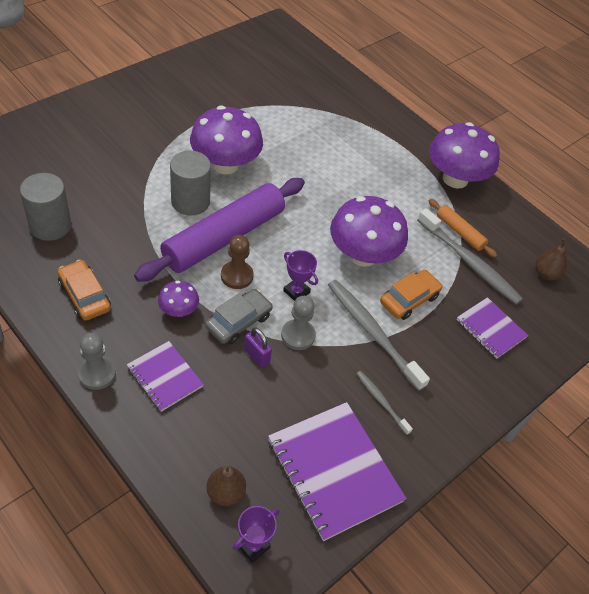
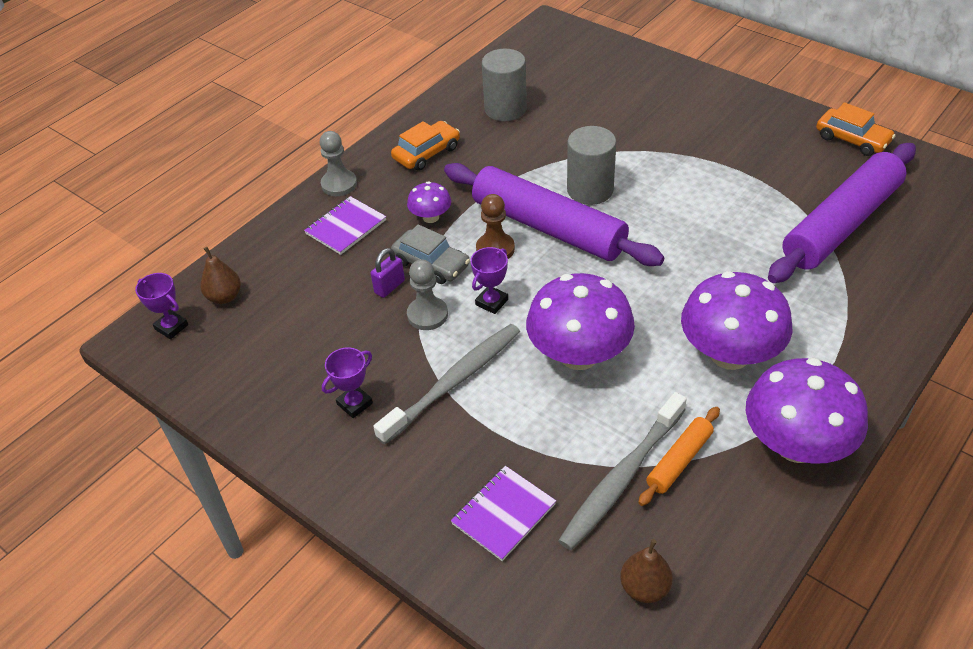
camera: 90 degrees right, 5 degrees down
purple mushroom [190,106,263,174] -> purple mushroom moved to [681,271,792,370]
purple notebook [268,402,407,541] -> none
grey toothbrush [356,371,413,435] -> purple trophy [322,347,373,418]
orange car [380,270,443,320] -> orange car moved to [816,102,895,156]
none -> purple rolling pin [768,143,916,283]

